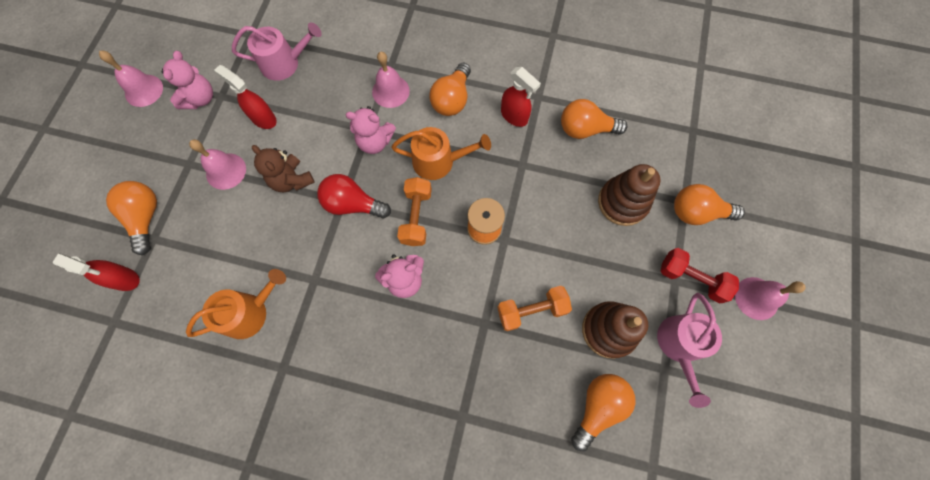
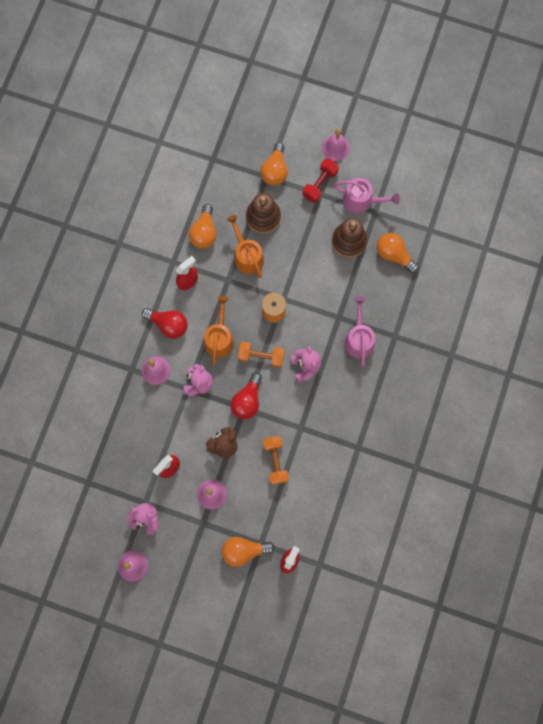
camera: 85 degrees left, 5 degrees up
orange watering can [186,269,286,339] -> orange watering can moved to [227,215,264,278]
pink watering can [232,23,322,81] -> pink watering can moved to [345,296,375,367]
orange light bulb [429,63,471,116] -> red light bulb [142,308,188,339]
orange dumbbell [497,286,572,331] -> orange dumbbell moved to [263,436,289,485]

